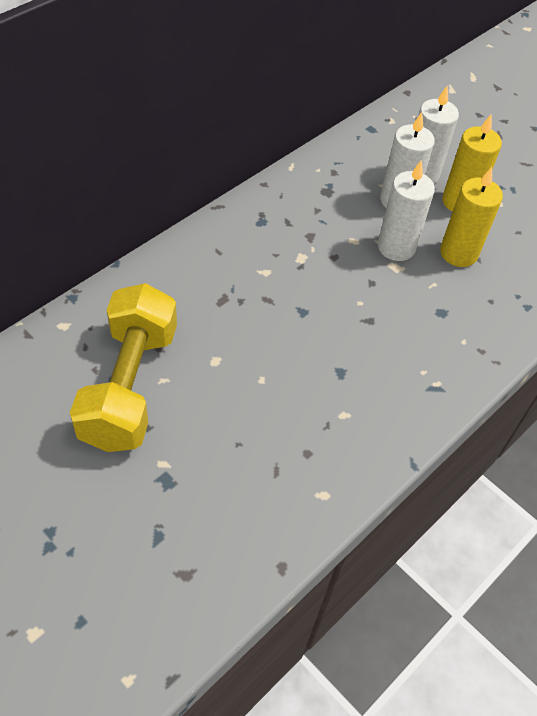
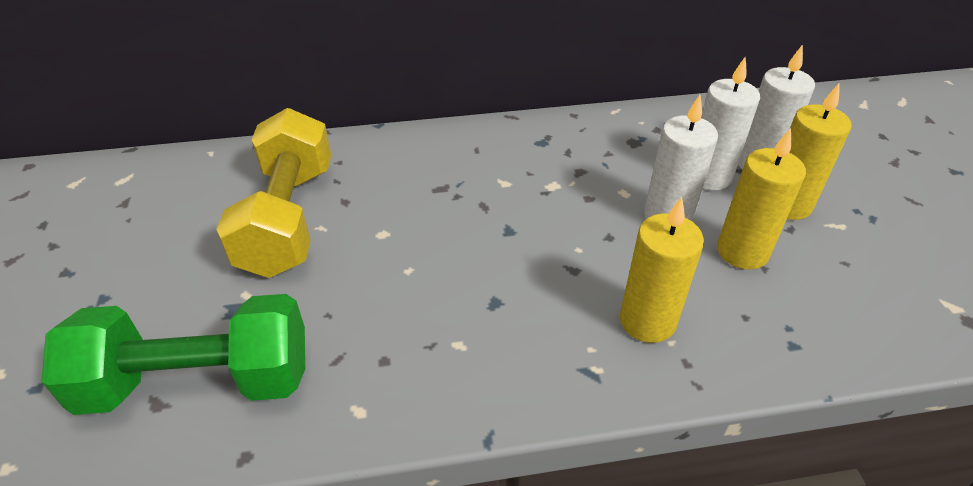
camera: 40 degrees right, 10 degrees down
yellow dumbbell [70,283,177,452] -> yellow dumbbell turned 45 degrees counterclockwise [216,108,331,278]
none -> green dumbbell [41,294,305,415]
none -> yellow candle [620,197,704,343]

